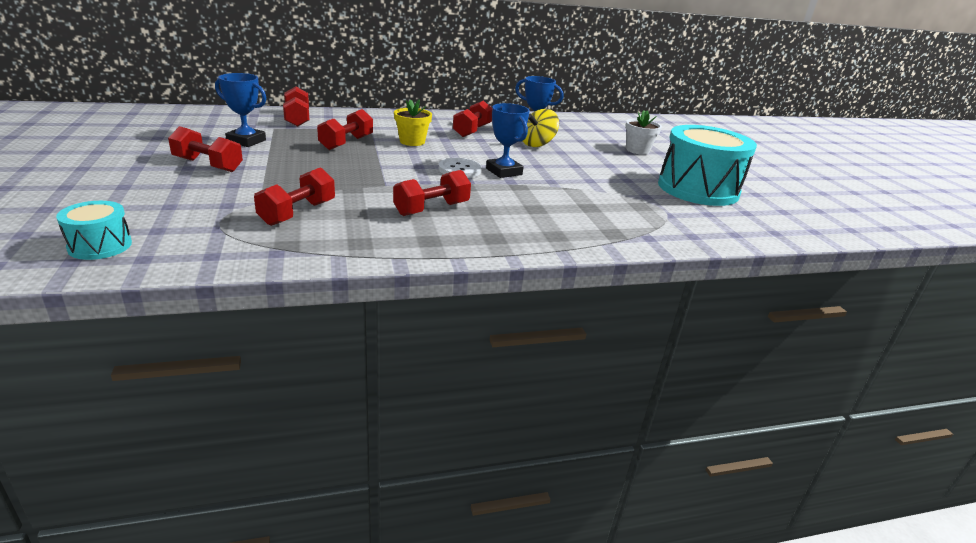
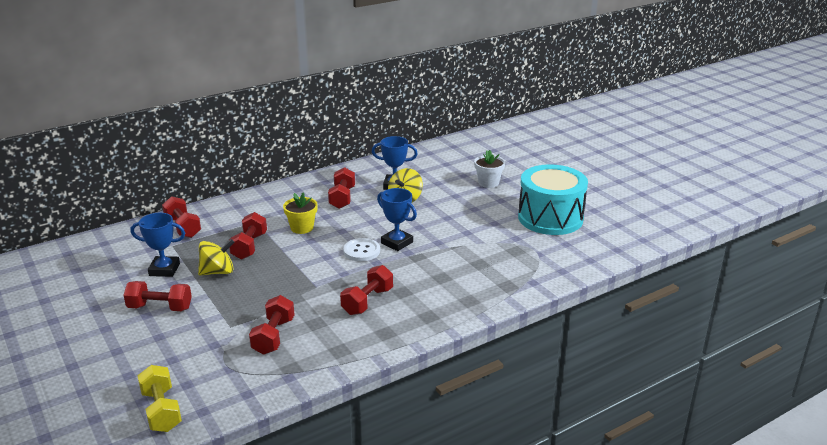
camera: 15 degrees left, 0 degrees up
turquoise drum [56,201,132,260] -> yellow dumbbell [137,365,182,432]
none -> yellow spinning top [198,239,235,275]

